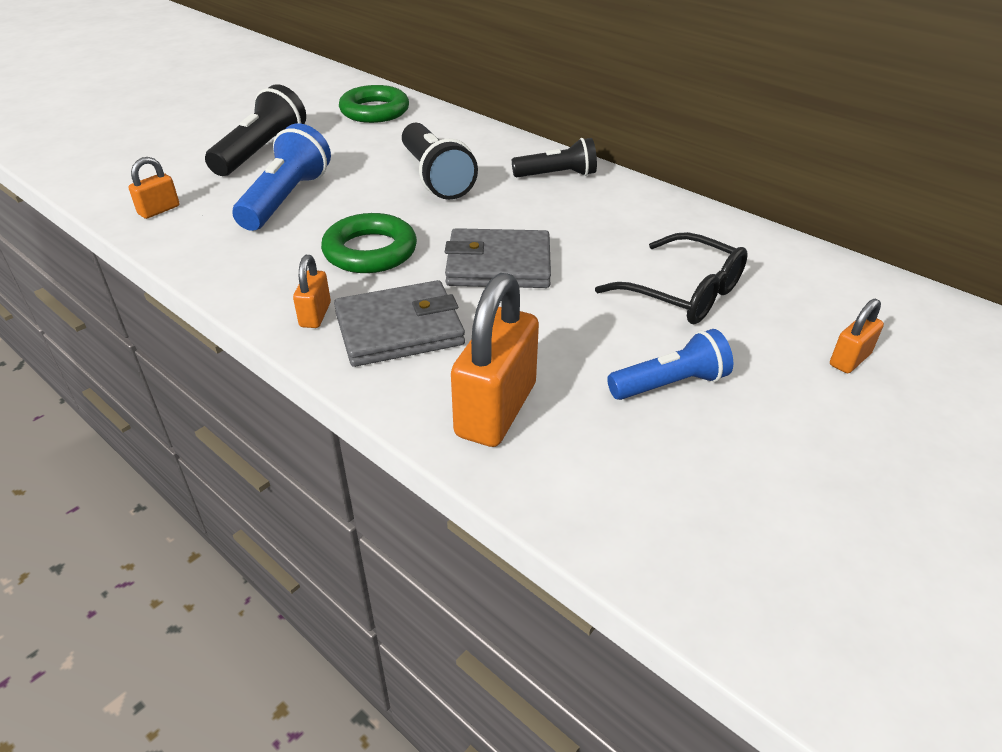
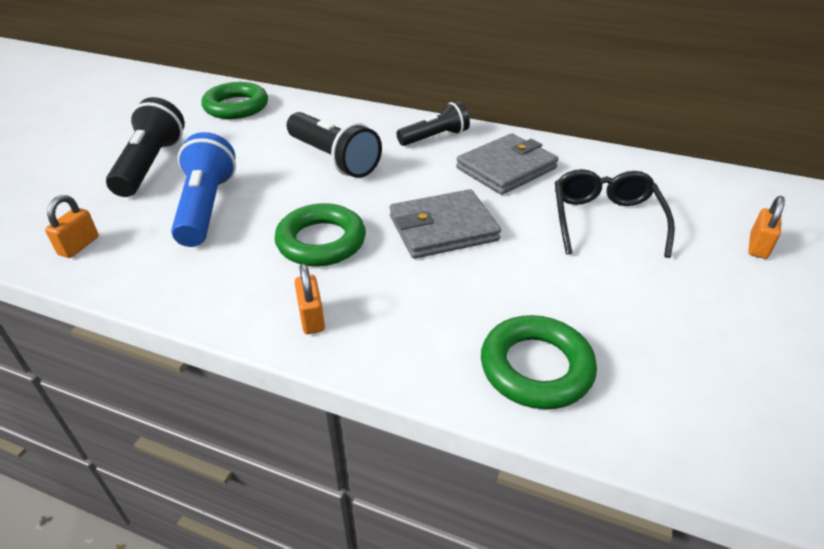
camera: 20 degrees left, 0 degrees up
grey wallet [334,280,465,367] -> grey wallet moved to [456,133,558,195]
orange padlock [451,273,539,447] -> green ring [481,315,597,409]
black glasses [595,232,748,324] -> black glasses turned 105 degrees counterclockwise [555,169,675,258]
blue flashlight [607,329,733,400] -> none

